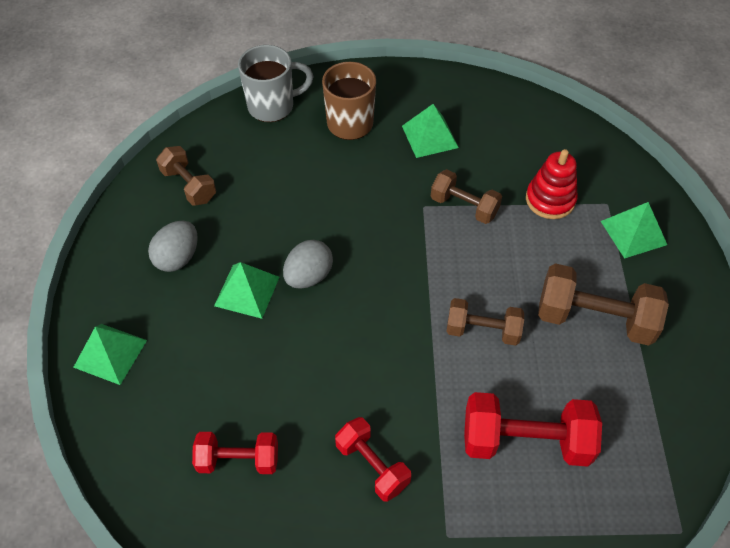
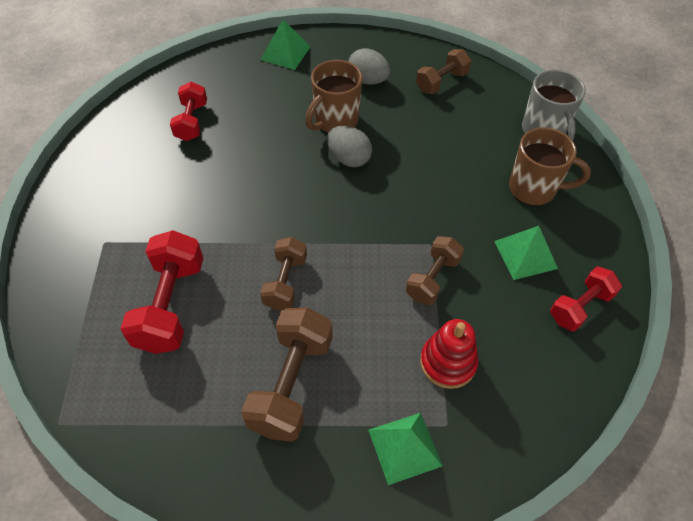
camera: 90 degrees right, 0 degrees up
green pyramid [214,262,279,319] -> brown mug [305,60,362,133]
red dumbbell [335,417,411,502] -> red dumbbell moved to [550,266,622,332]

